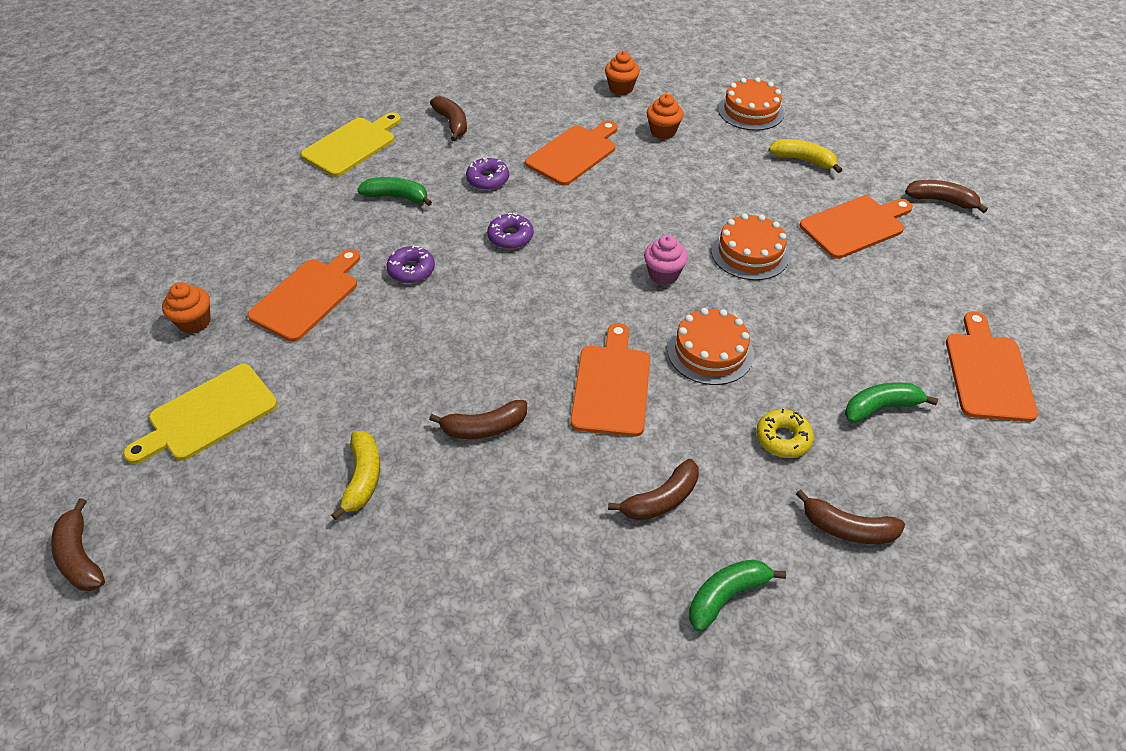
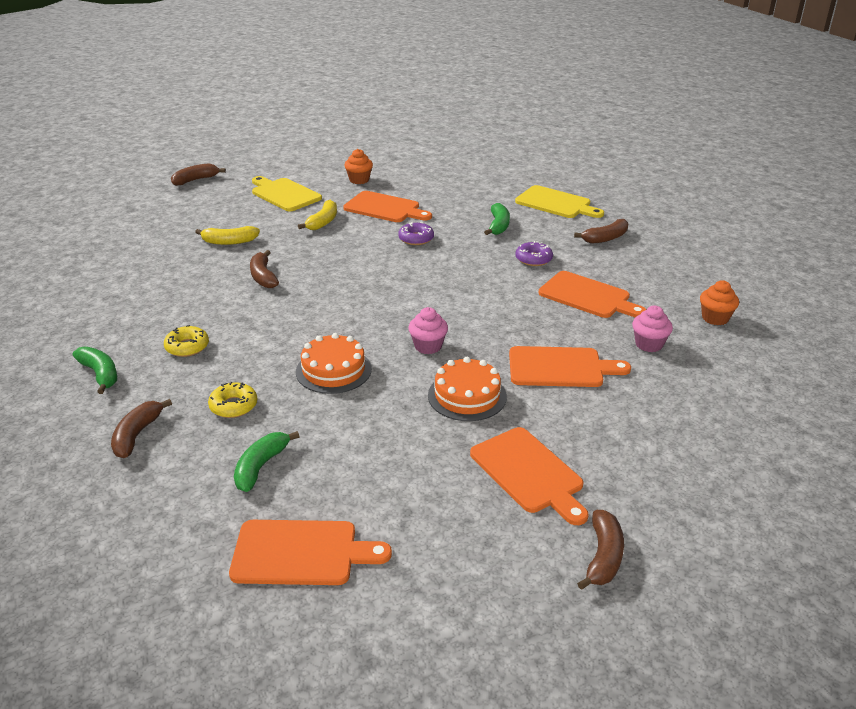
camera: 85 degrees right, 15 degrees down
purple donut [487,213,533,249] -> none
orange cutting board [571,323,650,437] -> orange cutting board moved to [509,346,631,387]
brown banana [608,459,699,521] -> yellow donut [164,325,209,357]
orange cupcake [647,94,684,139] -> pink cupcake [632,306,673,352]
orange cake [718,77,785,131] -> none
yellow banana [769,139,842,173] -> yellow banana moved to [298,200,337,230]
green banana [845,383,938,423] -> green banana turned 135 degrees counterclockwise [234,431,300,492]

